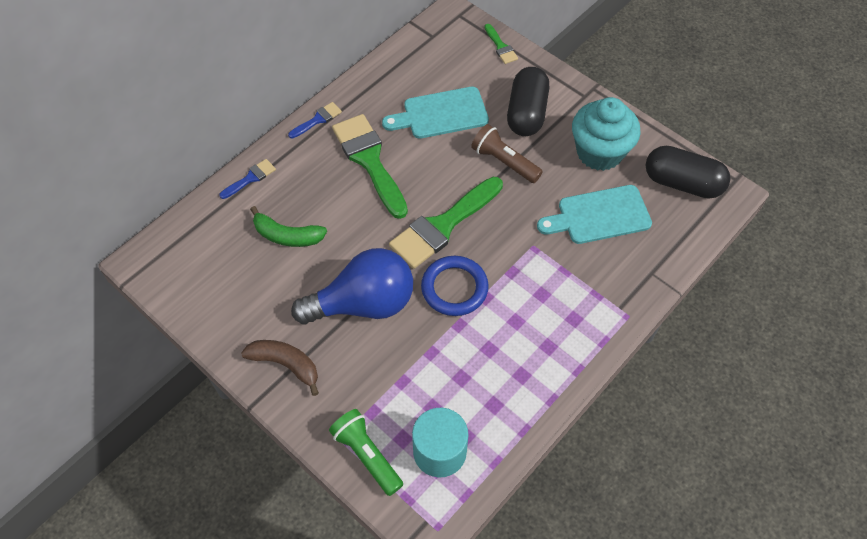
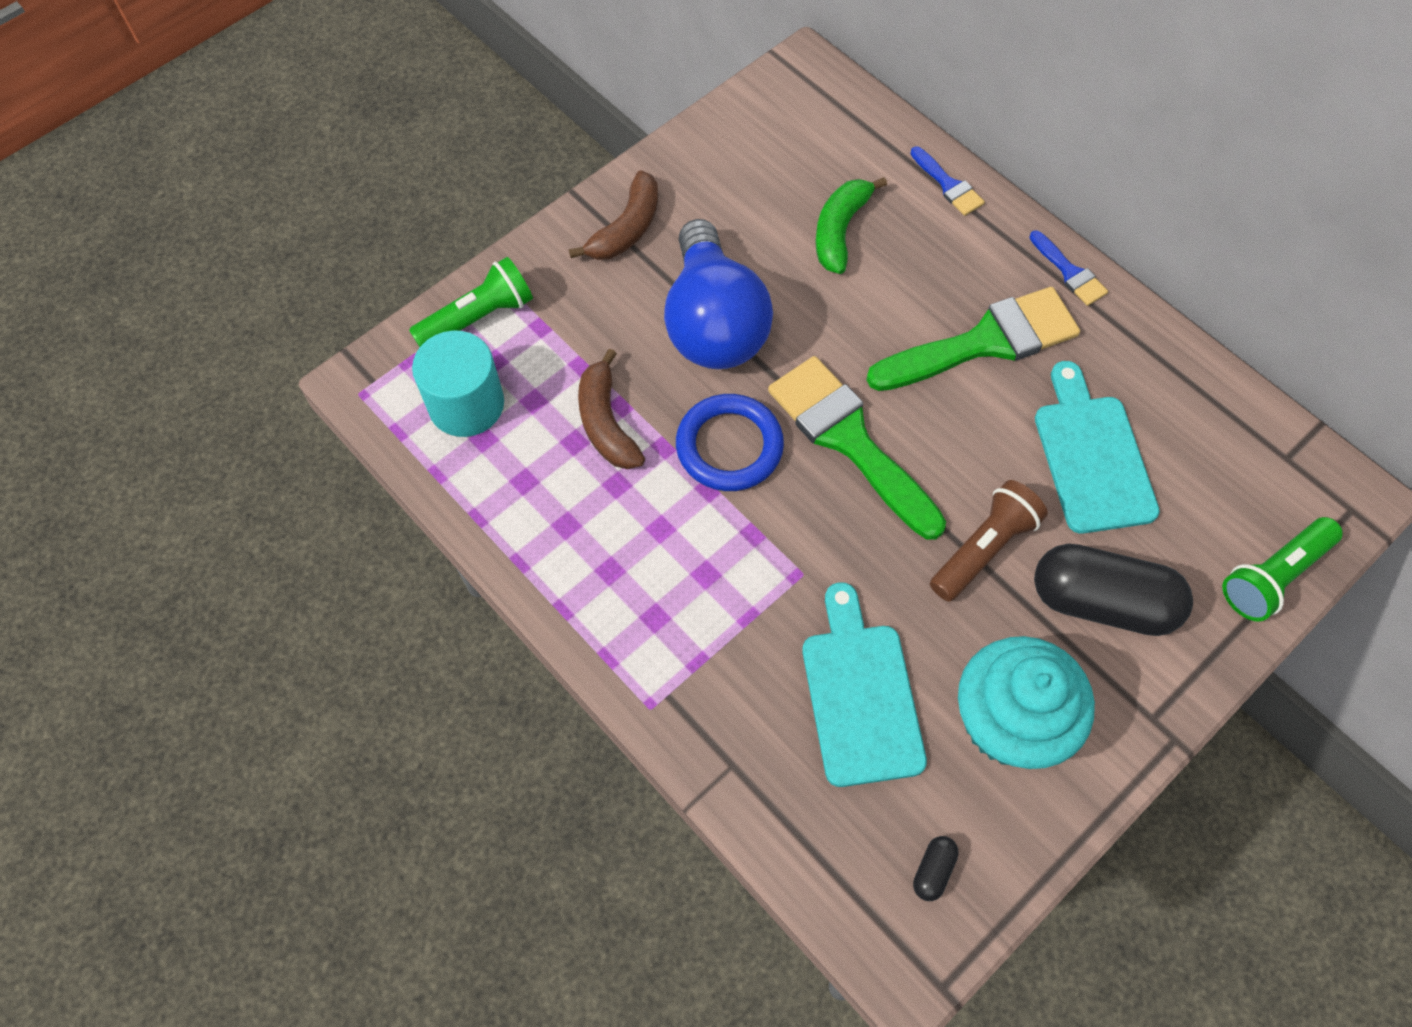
camera: 95 degrees right, 5 degrees up
green brush [484,24,518,64] -> green flashlight [1222,517,1343,622]
black capsule [646,146,730,199] -> black capsule [913,836,959,901], size x0.40
none -> brown banana [578,349,645,469]

